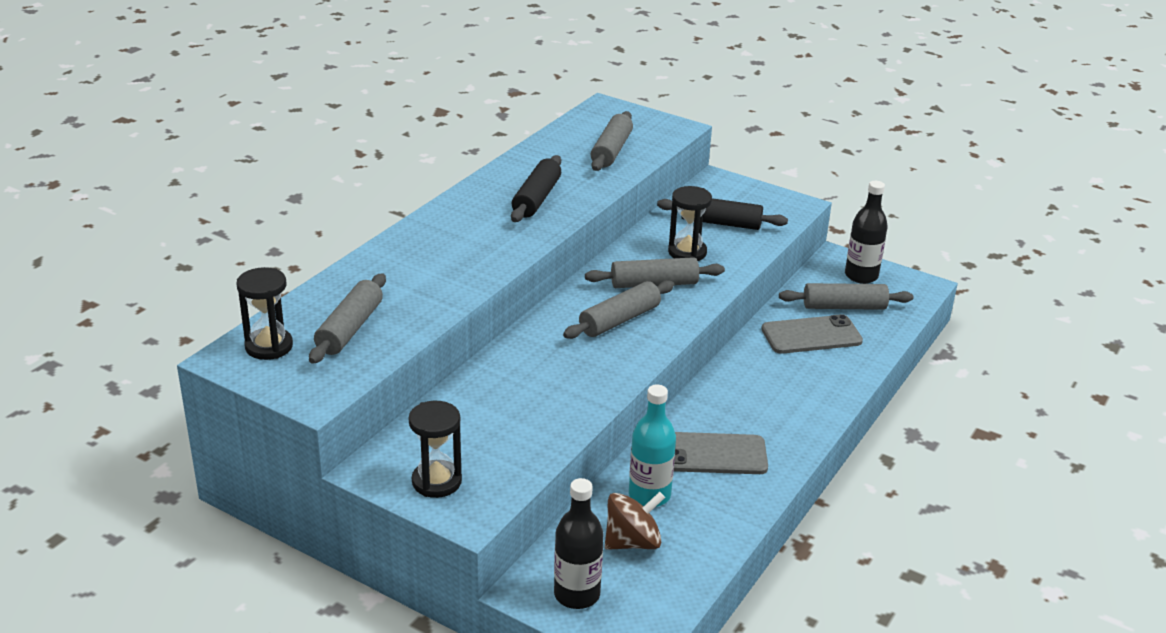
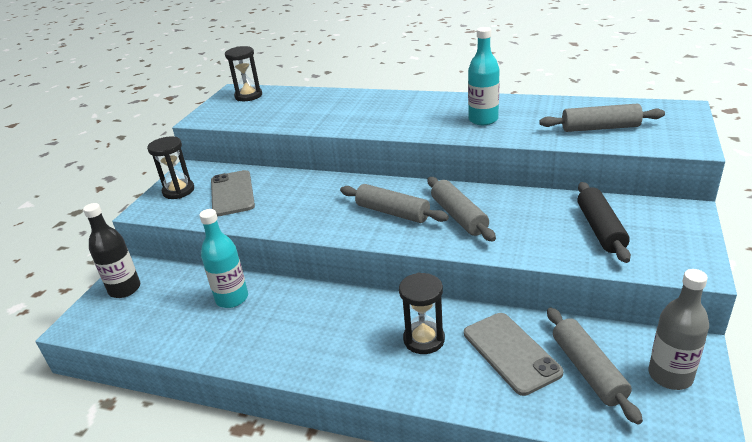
camera: 80 degrees right, 0 degrees up
grey rolling pin [309,273,386,364] -> none
black rolling pin [511,155,561,222] -> turquoise bottle [468,27,500,125]
brown spinning top [605,492,665,550] -> none
black hourglass [668,186,712,261] -> black hourglass moved to [399,273,445,354]
grey phone [674,432,768,474] -> grey phone moved to [211,170,255,216]
black bottle [845,181,888,284] -> grey bottle [648,269,709,390]

